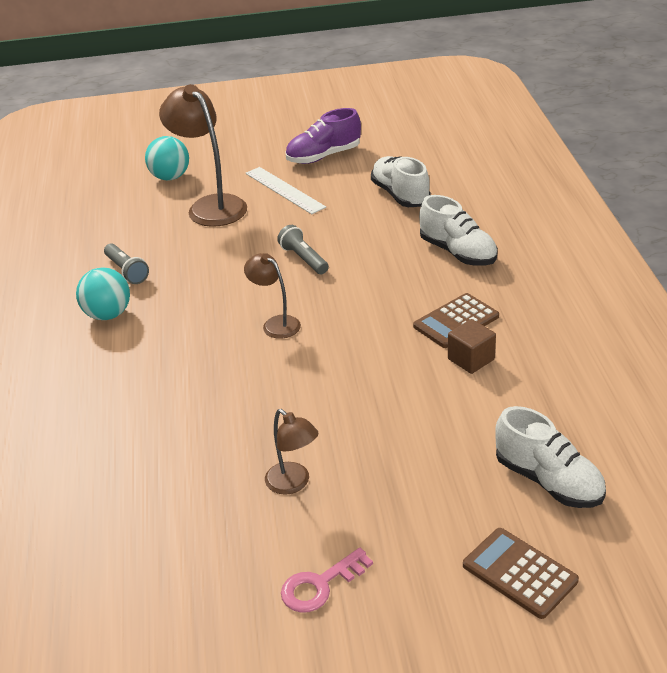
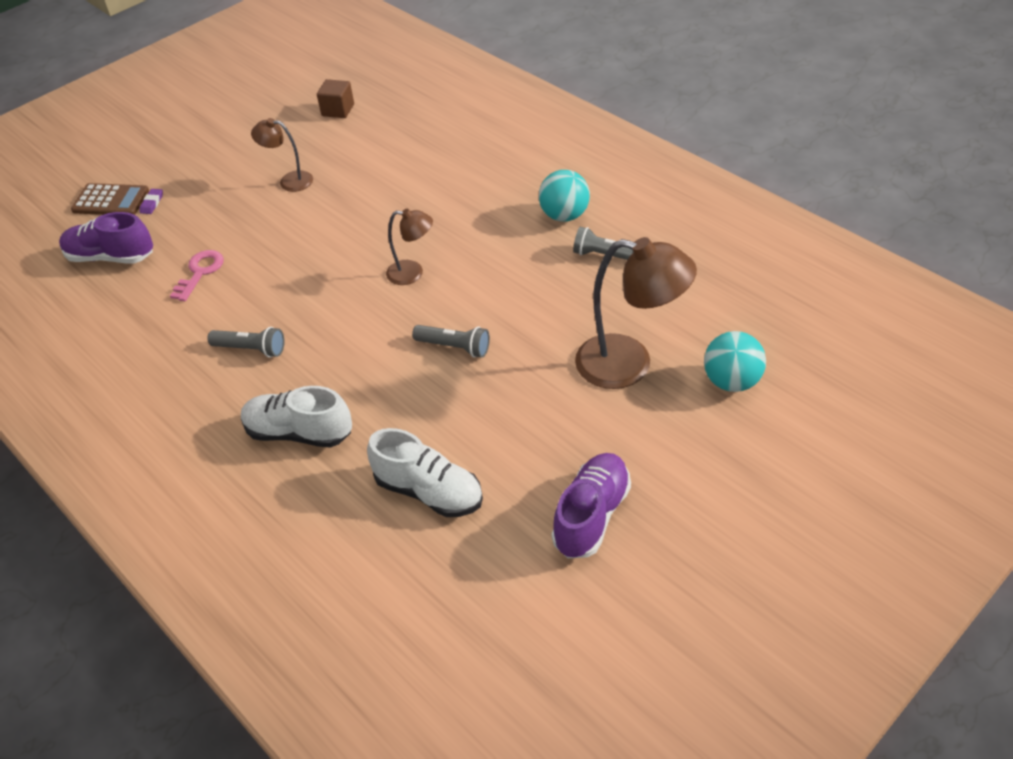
camera: 145 degrees right, 10 degrees up
white ruler [246,167,326,214] -> none
pink key [281,548,373,613] -> pink key moved to [170,250,224,301]
brown calculator [413,293,499,348] -> grey flashlight [207,327,284,358]
brown cube [448,319,496,374] -> brown cube moved to [317,79,354,118]
white shoe [495,406,606,508] -> purple shoe [59,212,153,263]
none -> purple eraser [140,189,163,214]

